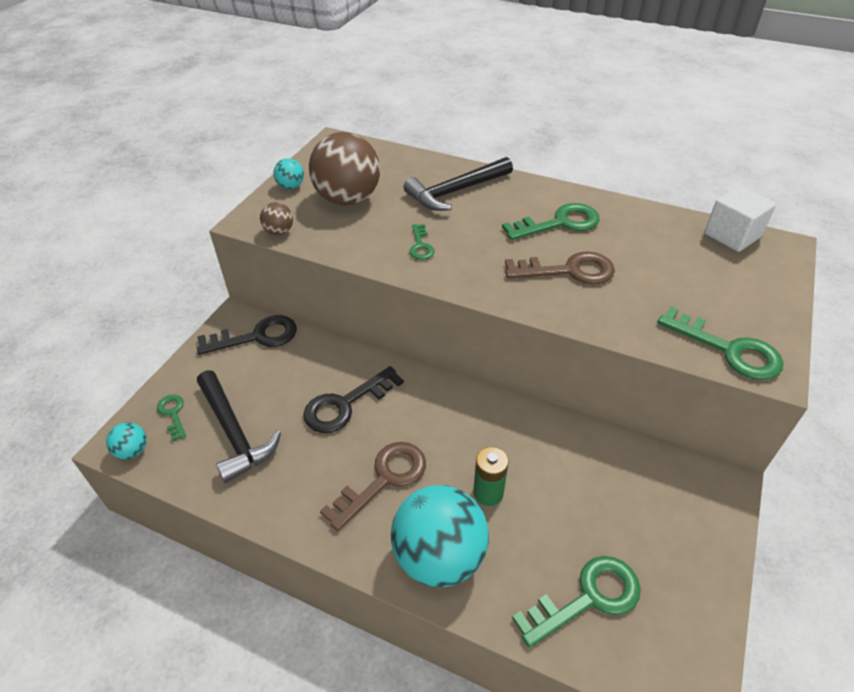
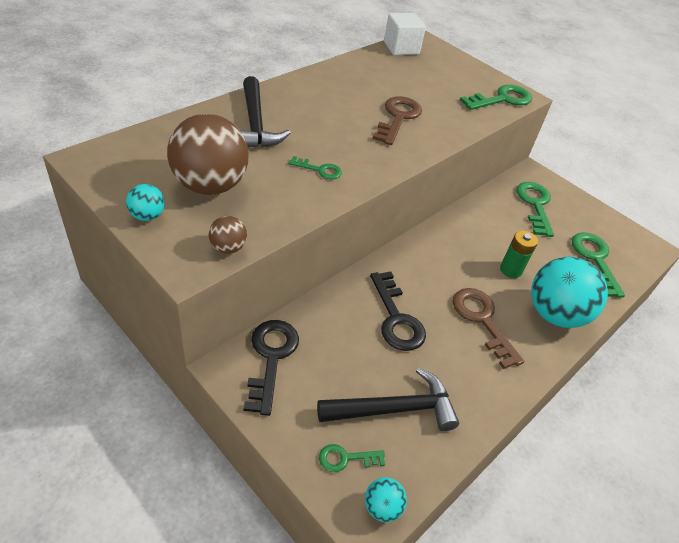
camera: 75 degrees left, 0 degrees up
green key [502,203,600,240] -> green key moved to [516,182,554,237]

